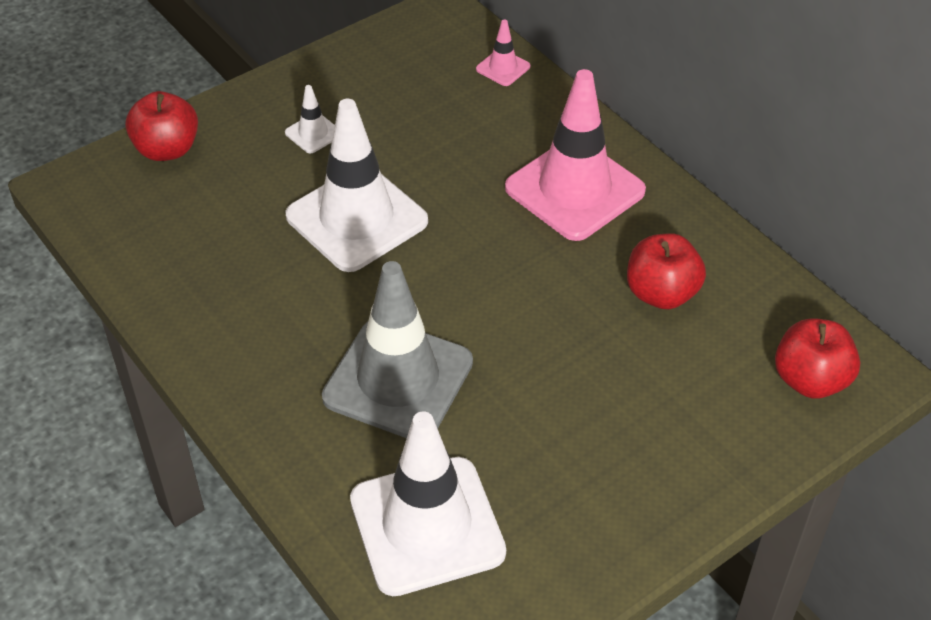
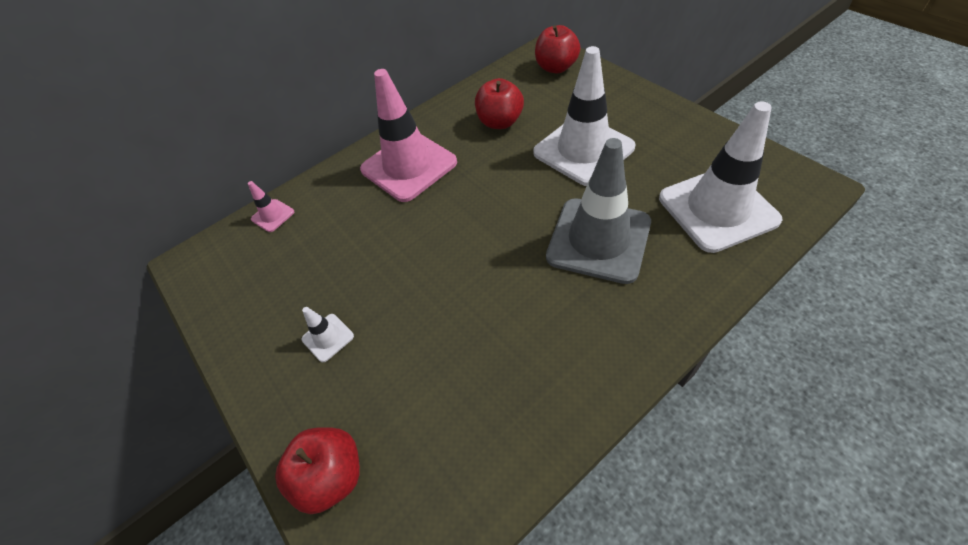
camera: 85 degrees left, 5 degrees up
white traffic cone [286,99,428,272] -> white traffic cone moved to [533,46,635,186]

